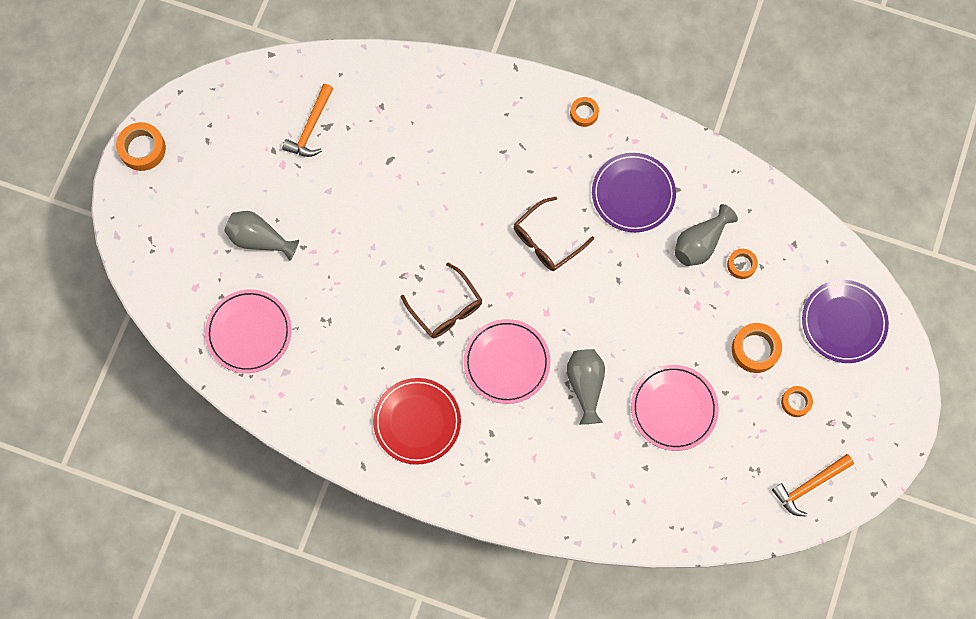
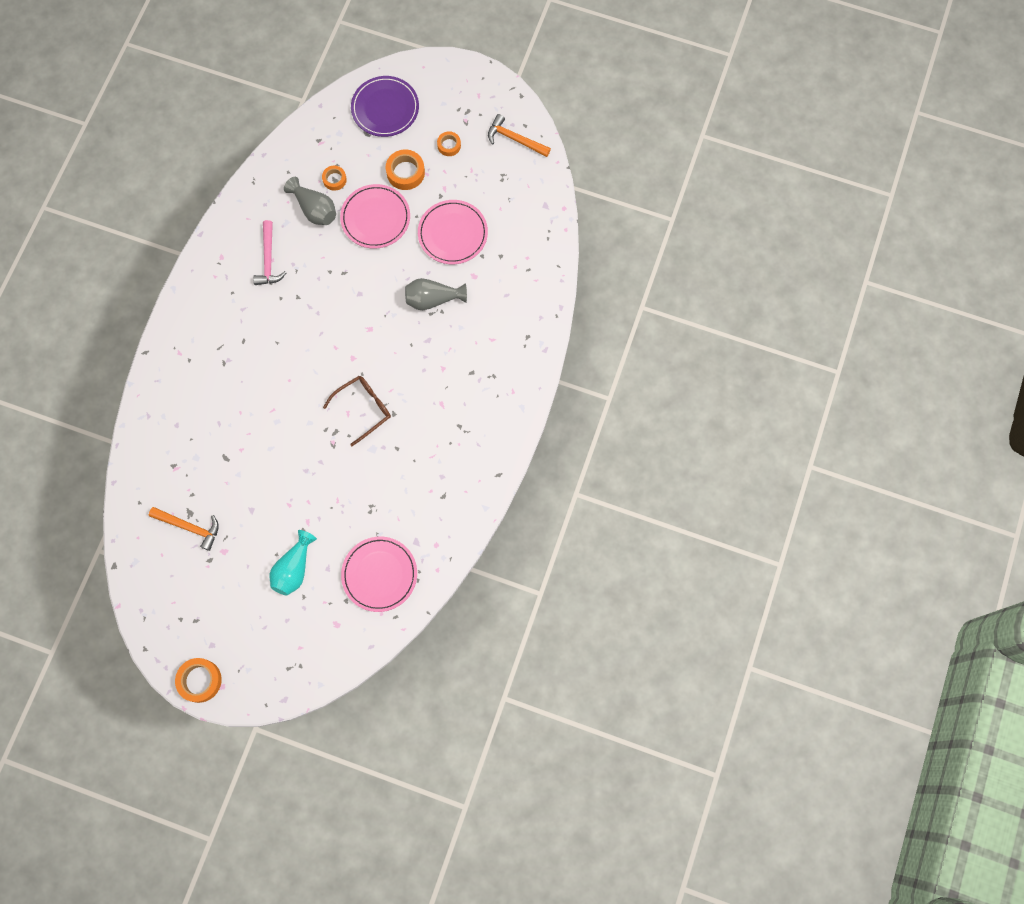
camera: 90 degrees left, 0 degrees up
grey vase [224,211,299,261] -> turquoise vase [270,530,317,596]
red plate [373,378,461,465] -> none
pink plate [464,319,550,404] -> pink plate moved to [340,184,410,249]
brown glasses [514,197,594,271] -> none
orange tape [570,97,599,127] -> none
purple plate [592,153,676,232] -> pink hammer [253,220,286,285]
orange hammer [772,454,854,517] -> orange hammer turned 150 degrees clockwise [488,114,551,157]

